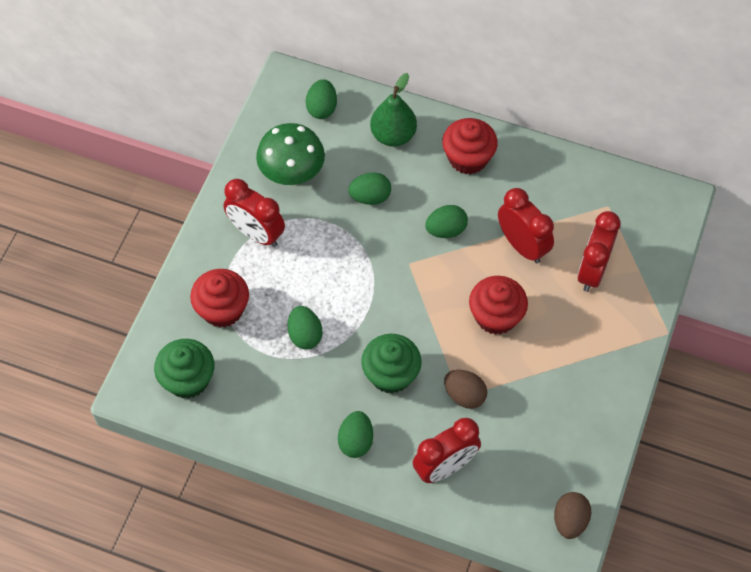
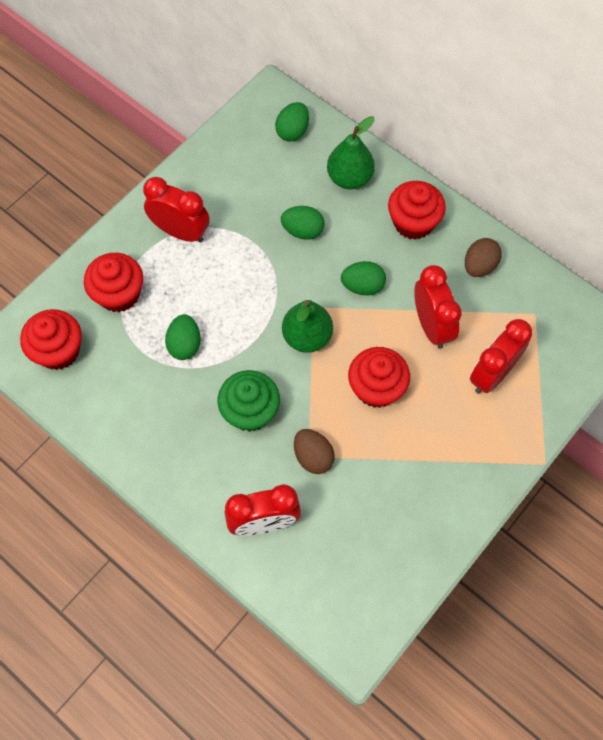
camera: 20 degrees right, 5 degrees up
green cupcake [154,339,214,399] -> red cupcake [20,309,82,370]
red clock [223,179,285,247] -> red clock turned 150 degrees clockwise [143,177,210,243]
green mushroom [256,123,325,186] -> none
green egg [338,411,373,458] -> none
brown egg [554,492,591,539] -> brown egg moved to [465,238,502,277]
none -> green pear [282,300,333,353]

